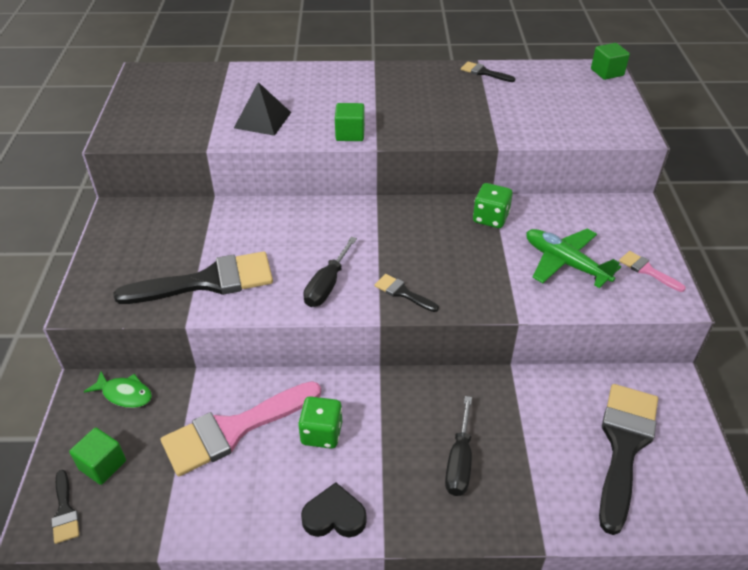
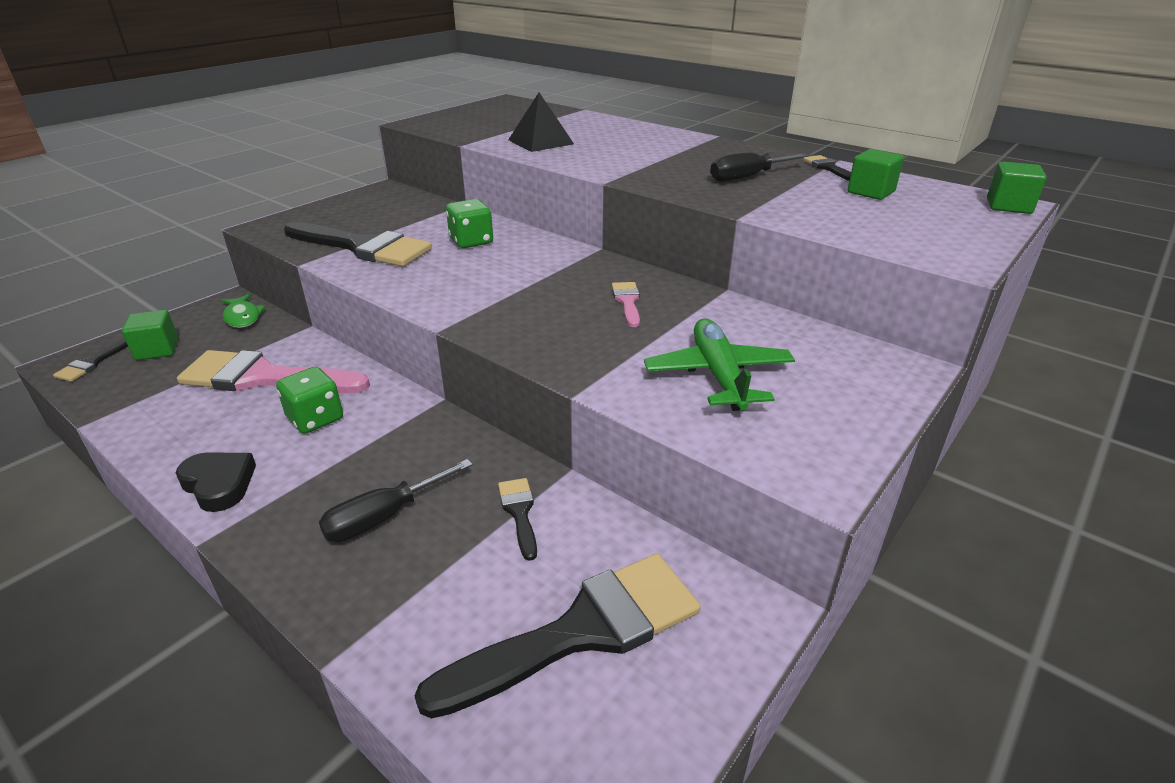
camera: 40 degrees right, 10 degrees down
black screwdriver [303,237,357,307] -> black screwdriver moved to [710,152,809,182]
green cube [335,103,365,141] -> green cube moved to [848,149,904,200]
black brush [375,274,439,312] -> black brush moved to [498,478,537,561]
green dice [473,183,513,228] -> green dice moved to [446,199,493,248]
pink brush [619,251,686,292] -> pink brush moved to [612,282,640,327]

